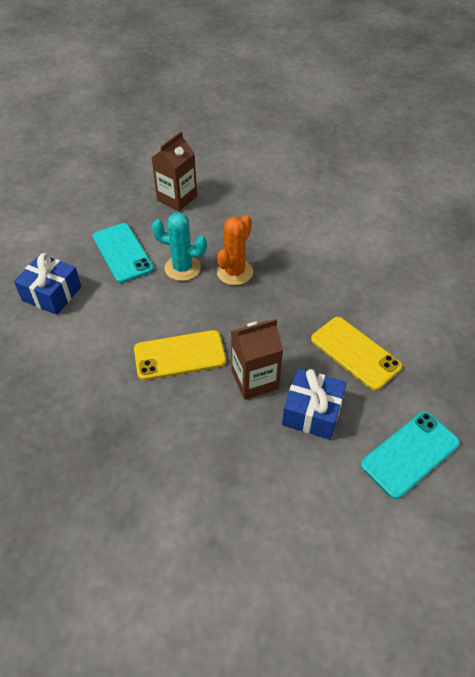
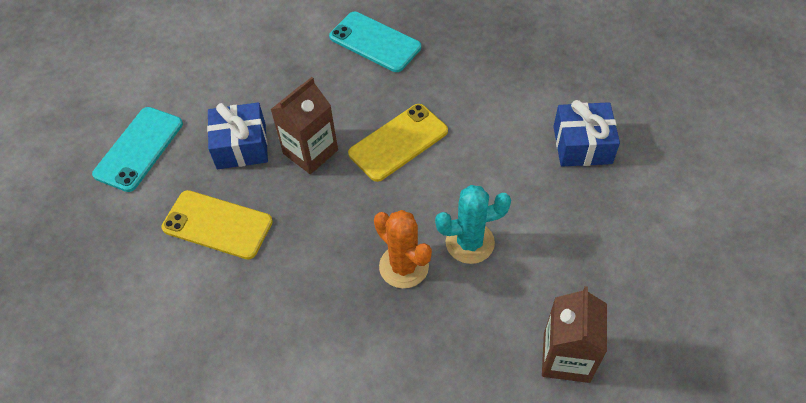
camera: 155 degrees right, 5 degrees up
turquoise phone [93,223,154,283] -> turquoise phone moved to [329,12,421,72]
orange cactus [217,215,253,285] -> orange cactus turned 45 degrees counterclockwise [374,210,432,288]

